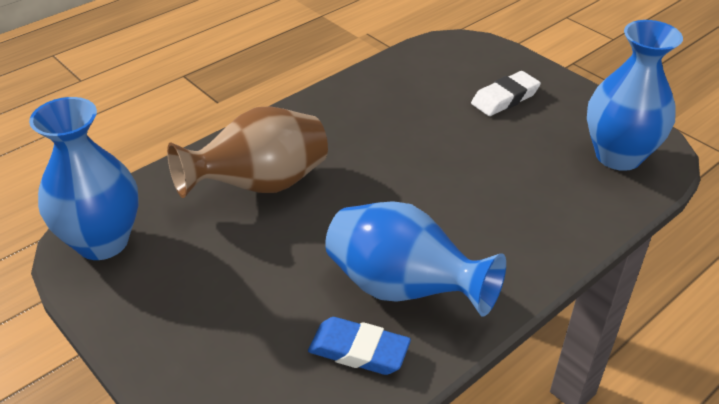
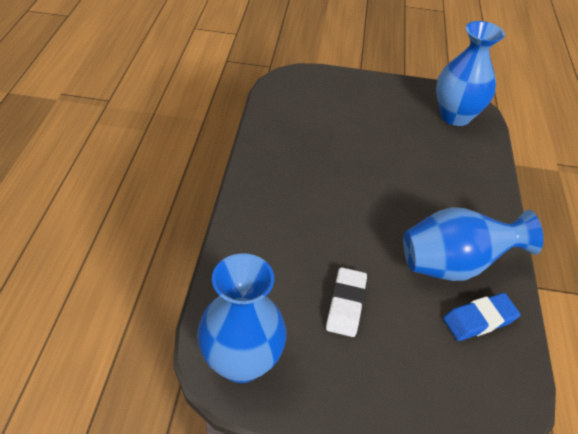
camera: 45 degrees left, 5 degrees up
brown vase [167,106,328,198] -> none
white eraser [471,71,541,116] -> white eraser moved to [326,267,367,337]

